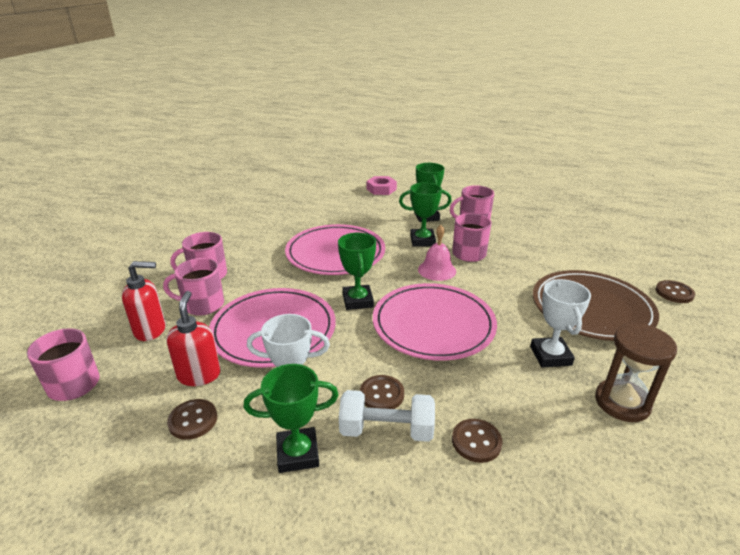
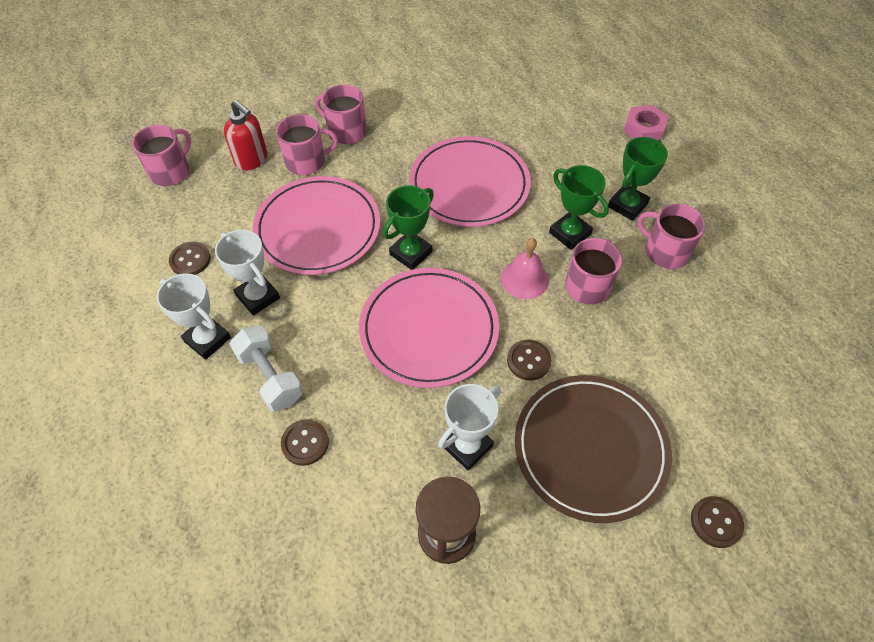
camera: 50 degrees right, 25 degrees up
pink mug [163,258,224,316] -> pink mug turned 120 degrees clockwise [276,114,338,175]
red soap dispenser [166,291,221,386] -> none
green trophy [244,364,339,473] -> white trophy [156,273,231,360]
brown button [360,375,404,409] -> brown button moved to [507,340,551,381]

